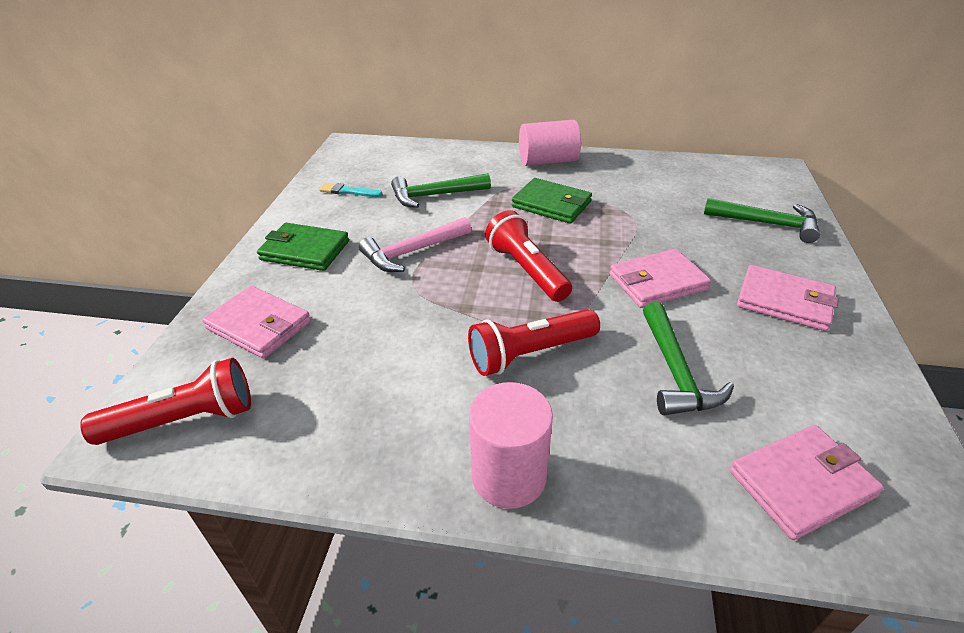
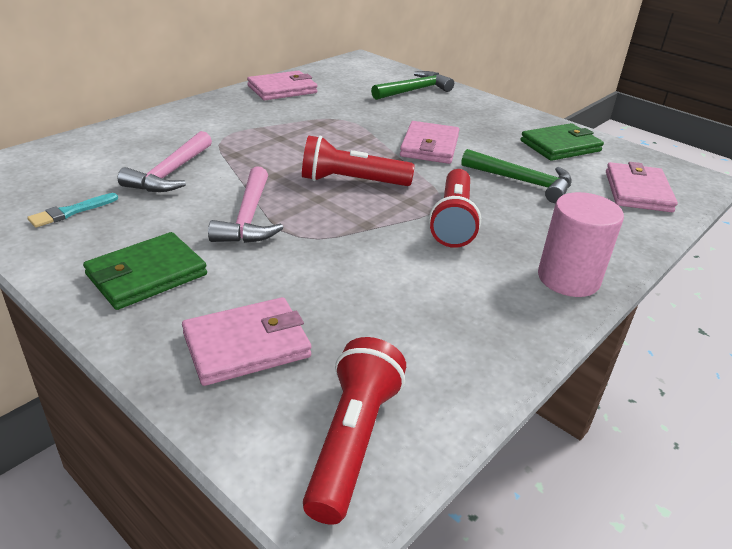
camera: 60 degrees left, 5 degrees down
green hammer [391,173,491,208] -> pink hammer [118,131,212,192]
green wallet [512,178,592,224] -> green wallet moved to [520,123,604,161]
pink cylinder [519,120,581,166] -> none
pink wallet [737,265,839,331] -> pink wallet moved to [247,71,317,100]

